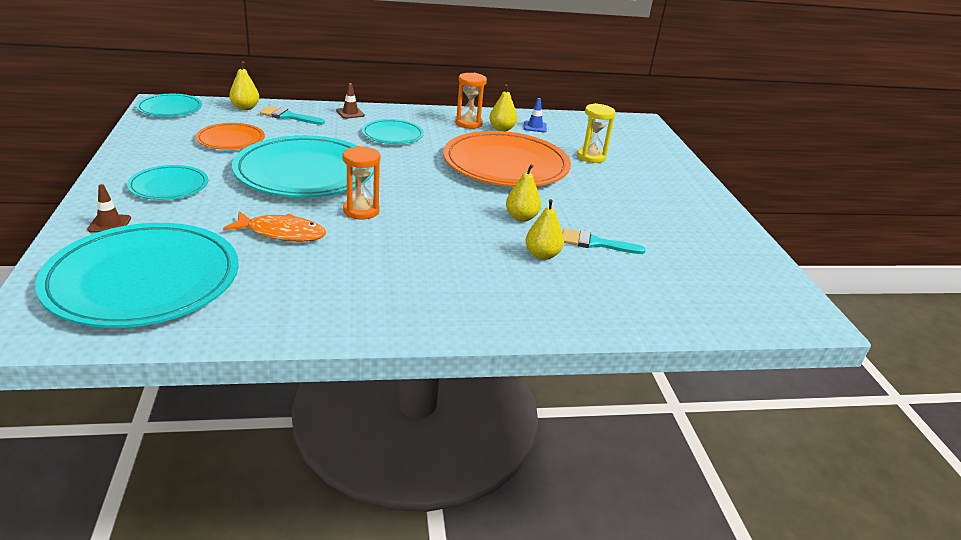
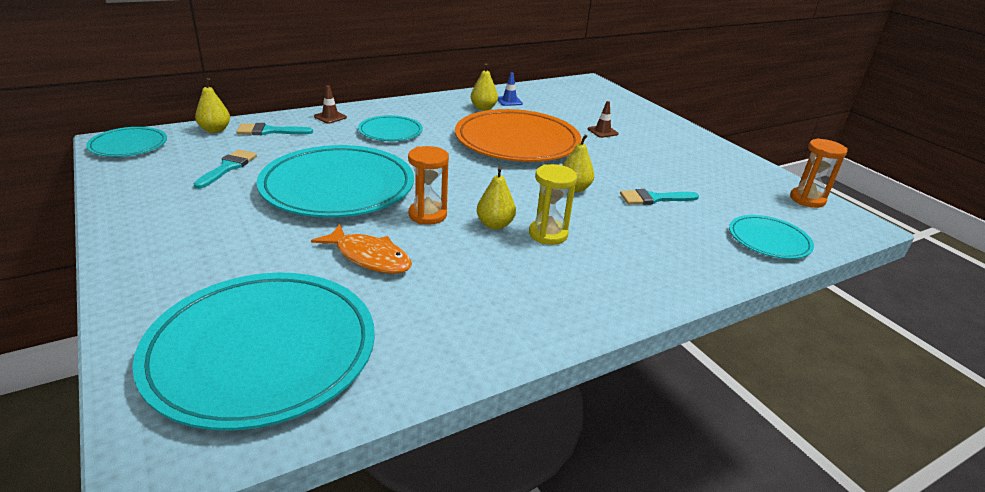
camera: 20 degrees left, 0 degrees up
brown traffic cone [87,184,131,233] -> brown traffic cone moved to [588,101,619,138]
turquoise plate [127,165,208,200] -> turquoise plate moved to [729,215,814,259]
orange plate [196,123,265,150] -> turquoise brush [193,150,257,189]
orange fish [223,211,326,242] -> orange fish turned 45 degrees clockwise [311,224,412,274]
orange hourglass [455,73,487,129] -> orange hourglass moved to [790,138,848,208]
yellow pear [526,199,564,260] -> yellow pear moved to [477,167,516,230]
yellow hourglass [577,103,616,163] -> yellow hourglass moved to [529,164,577,245]

